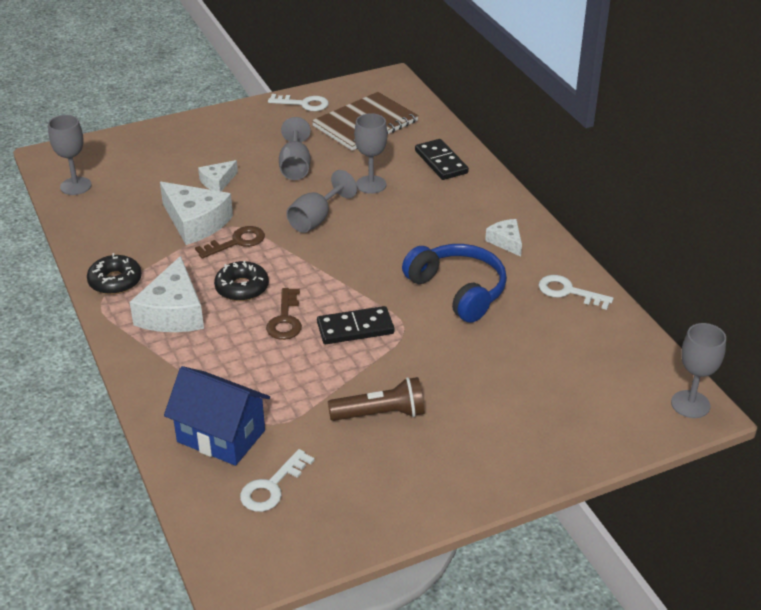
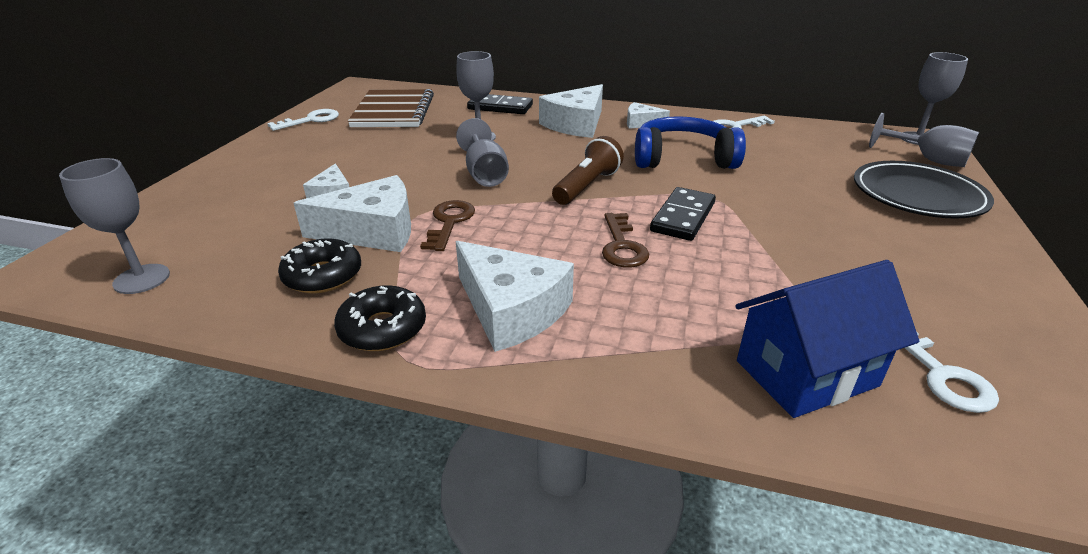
camera: 50 degrees left, 5 degrees down
black donut [214,261,269,301] -> black donut moved to [278,239,361,293]
brown key [266,288,302,340] -> brown key turned 45 degrees clockwise [602,213,649,268]
grey goblet [279,117,311,180] -> grey goblet moved to [869,113,979,167]
brown flashlight [328,377,424,421] -> brown flashlight moved to [552,136,624,205]
none -> white cheese [539,84,603,138]
none -> black plate [854,161,994,218]

